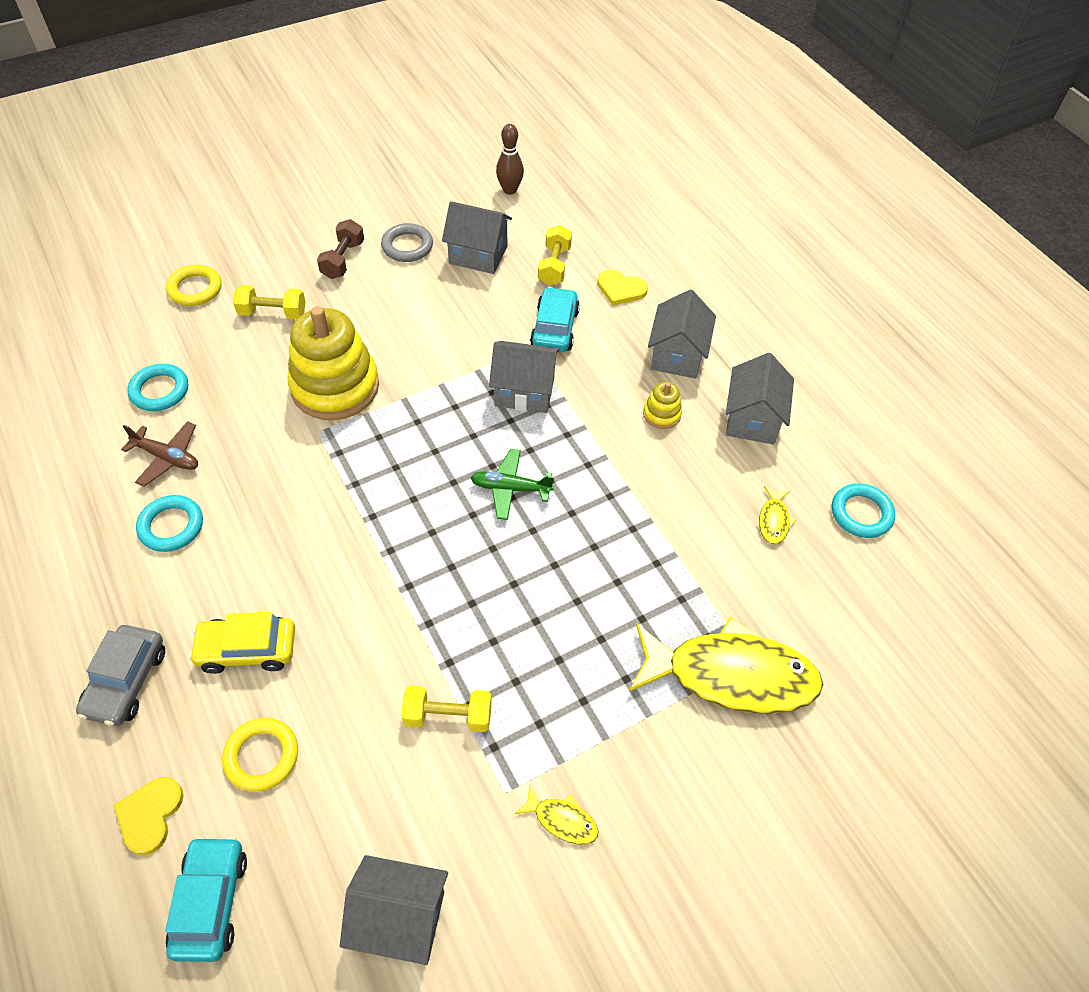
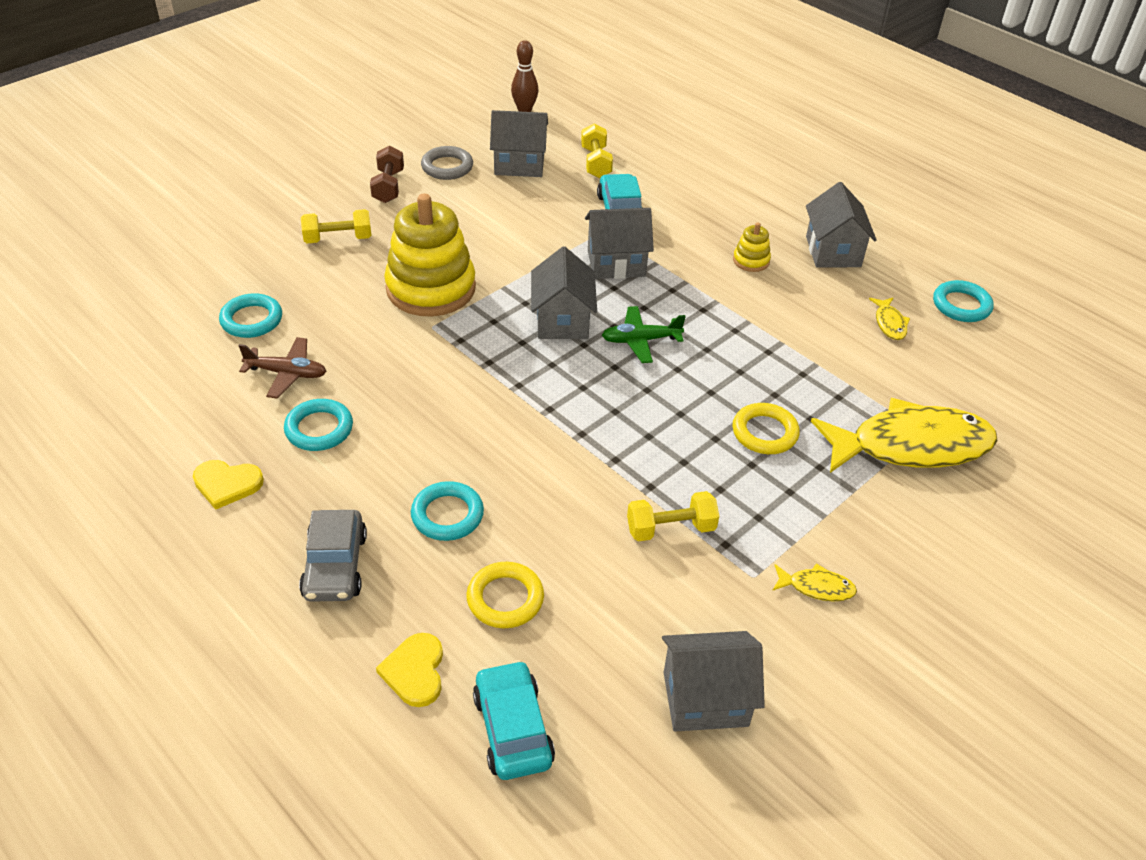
camera: 15 degrees left, 10 degrees down
yellow ring [166,265,222,306] -> yellow ring moved to [733,403,800,454]
yellow car [189,612,295,674] -> turquoise ring [411,481,484,541]
yellow heart [597,269,648,306] -> yellow heart moved to [193,460,264,510]
grey house [648,289,716,378] -> grey house moved to [531,247,597,339]

